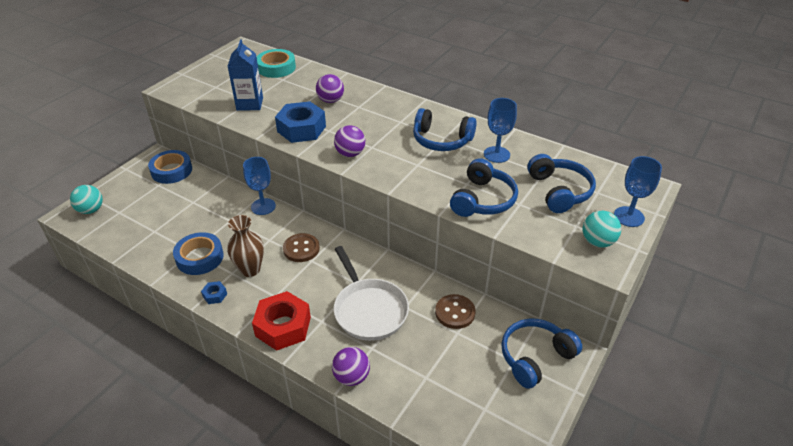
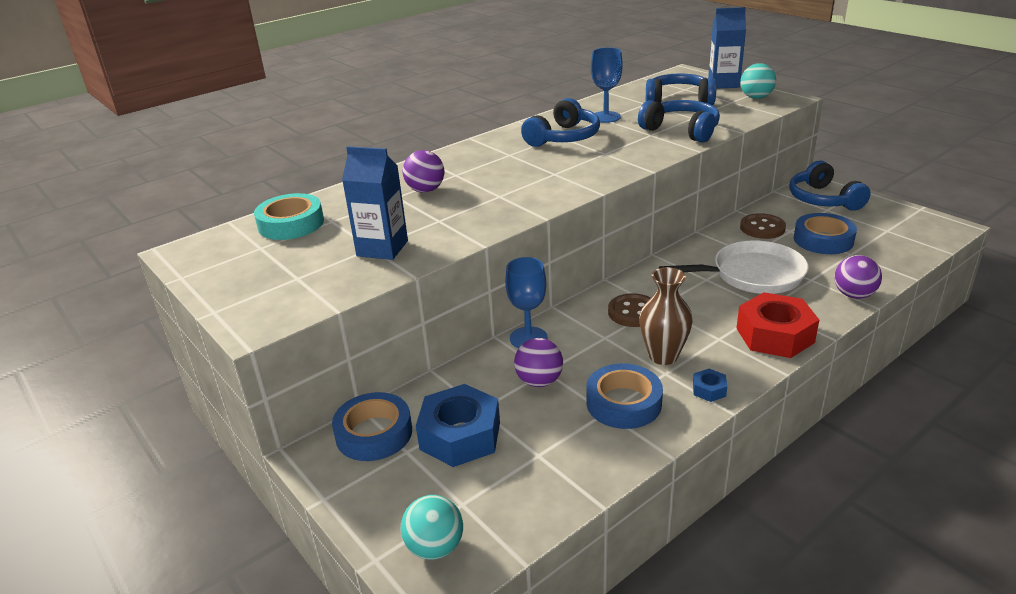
camera: 70 degrees left, 10 degrees down
blue nut [275,101,326,143] -> blue nut moved to [416,384,500,467]
purple ball [334,125,365,157] -> purple ball moved to [514,338,563,387]
blue goblet [614,156,662,227] -> blue carton [708,7,746,88]
none -> blue tape [794,213,857,254]

